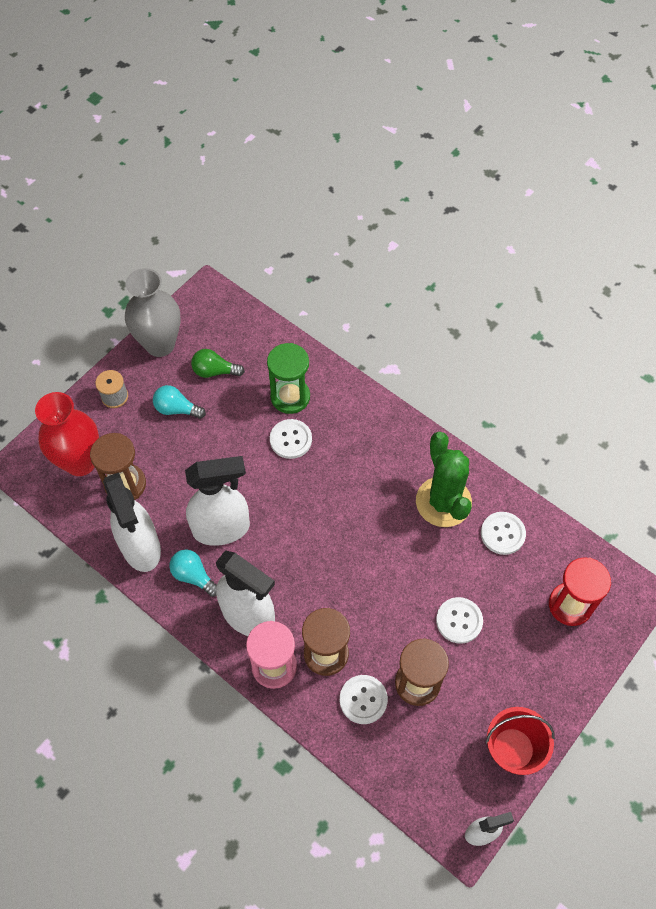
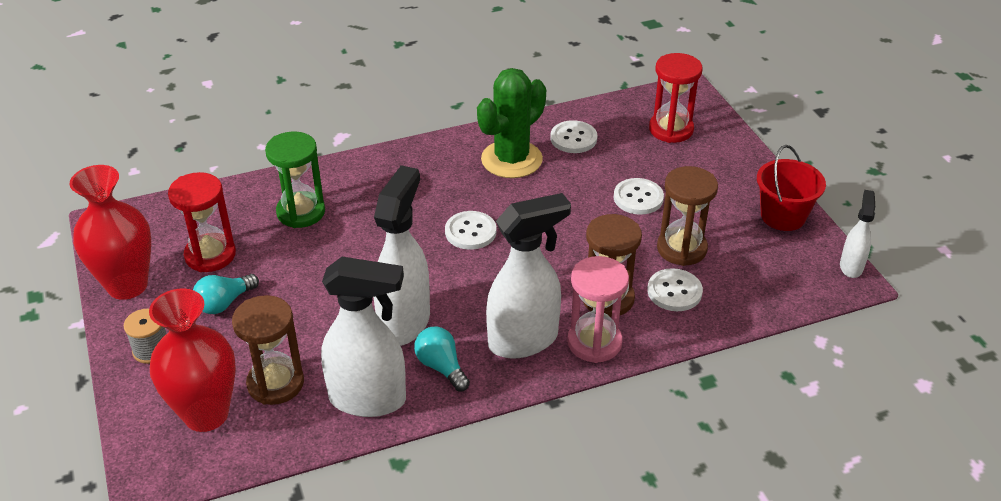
camera: 60 degrees left, 20 degrees down
grey vase [125,268,180,357] -> red vase [70,165,151,300]
turquoise light bulb [169,549,217,597] -> turquoise light bulb turned 75 degrees clockwise [414,326,470,391]
green light bulb [191,349,245,378] -> red hourglass [168,172,236,272]
white button [270,419,312,459] -> white button moved to [445,211,496,250]
green cactus [416,432,472,527] -> green cactus turned 60 degrees counterclockwise [477,68,546,178]

